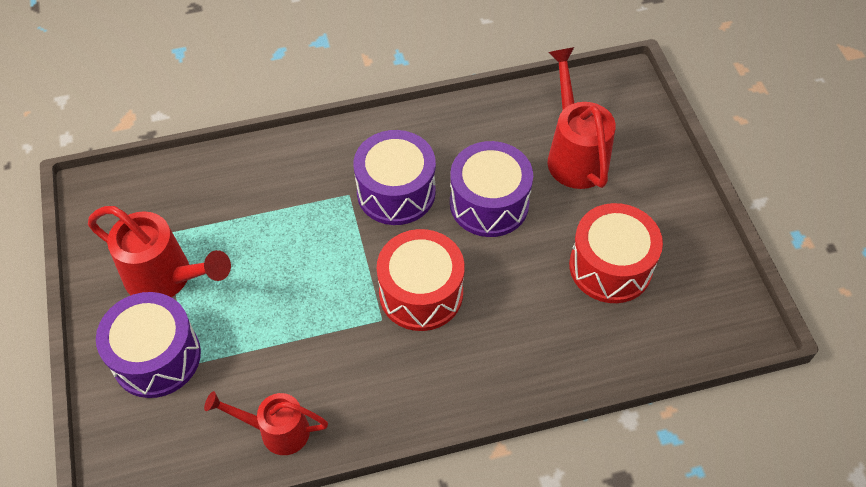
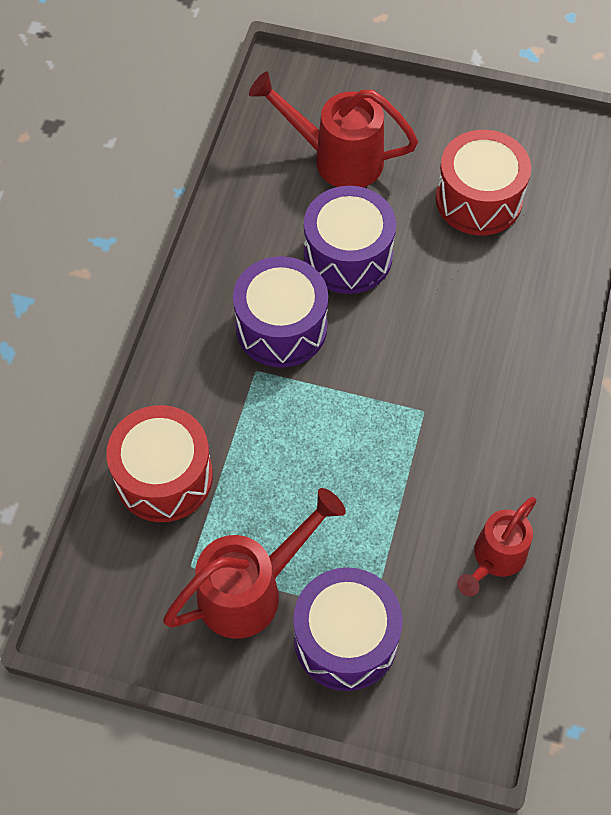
camera: 60 degrees left, 5 degrees up
red drum [377,229,465,331] -> red drum moved to [106,405,213,522]

